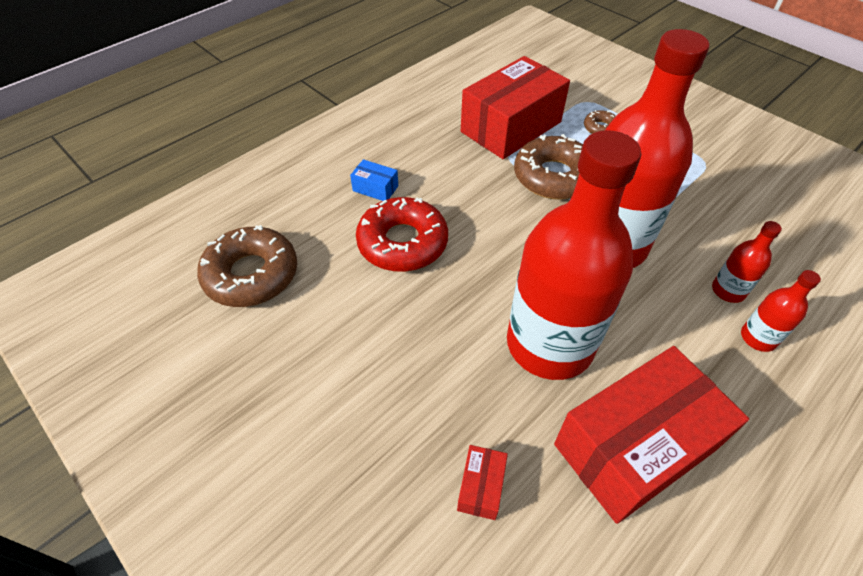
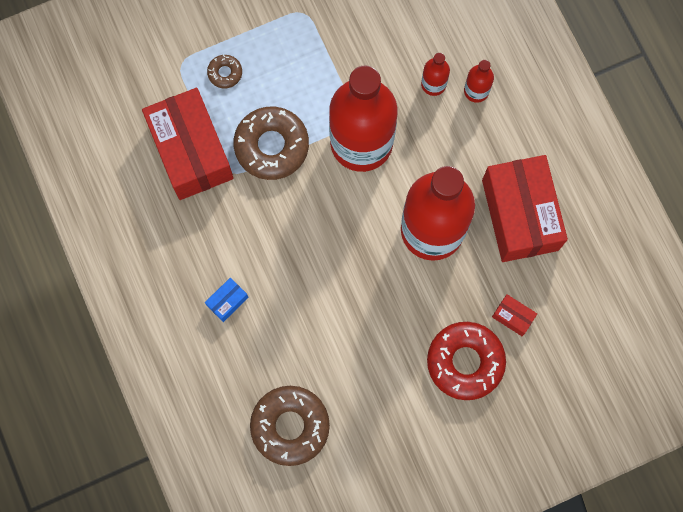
camera: 70 degrees left, 25 degrees up
red donut [356,197,448,272] -> red donut moved to [427,322,506,400]

